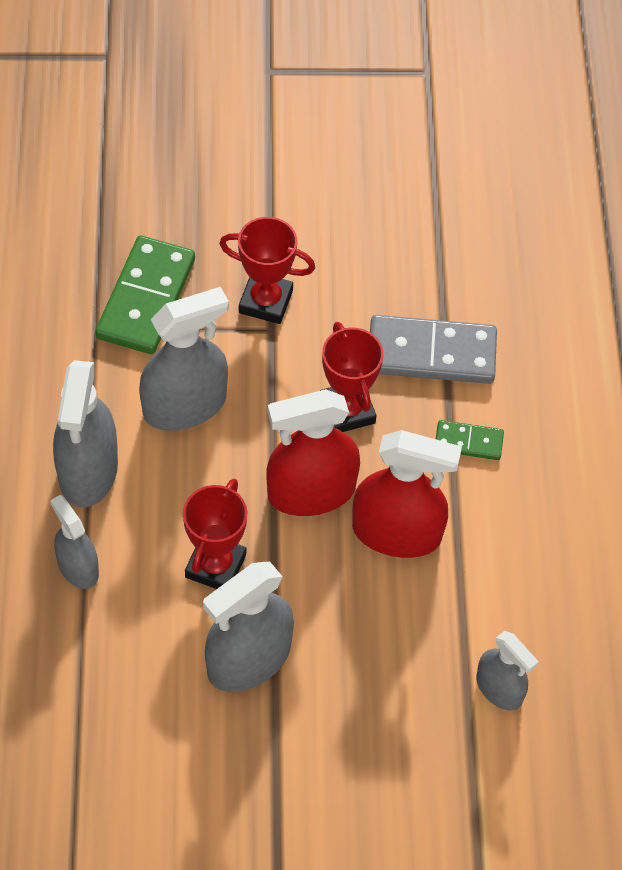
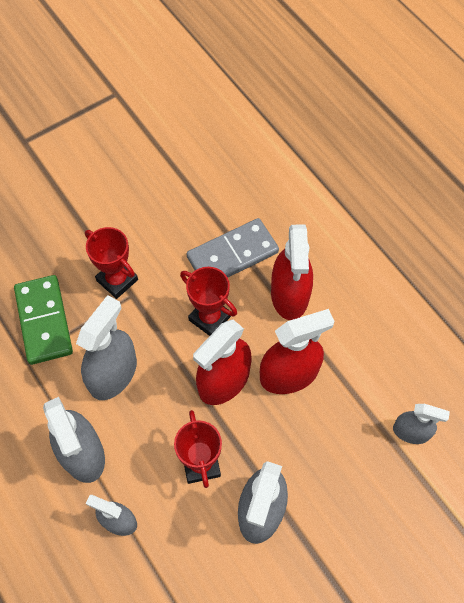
camera: 30 degrees left, 5 degrees up
red trophy [219,217,315,324] -> red trophy turned 60 degrees clockwise [85,227,138,299]
green domino [436,420,504,460] -> red spray bottle [271,225,313,320]

